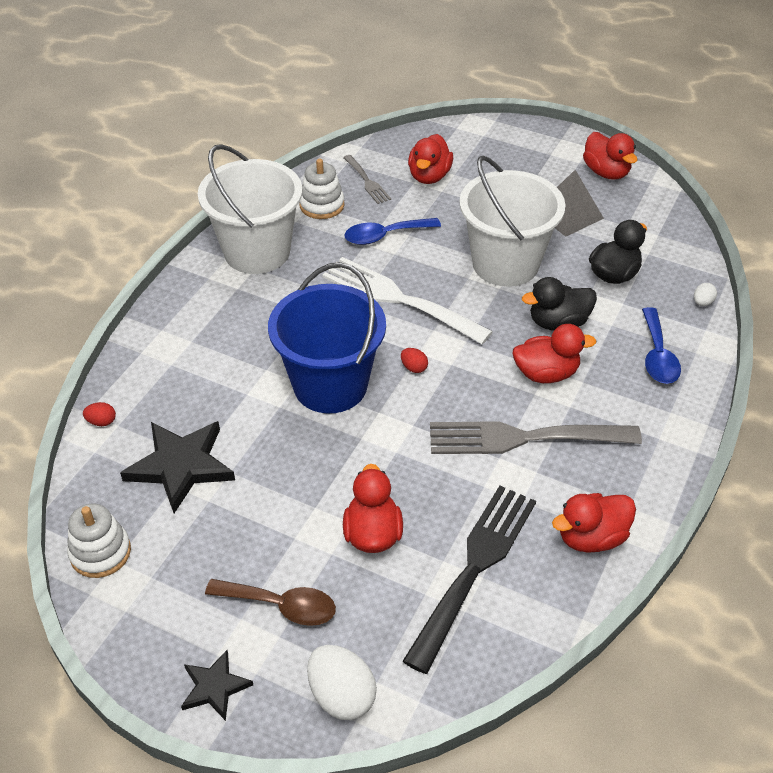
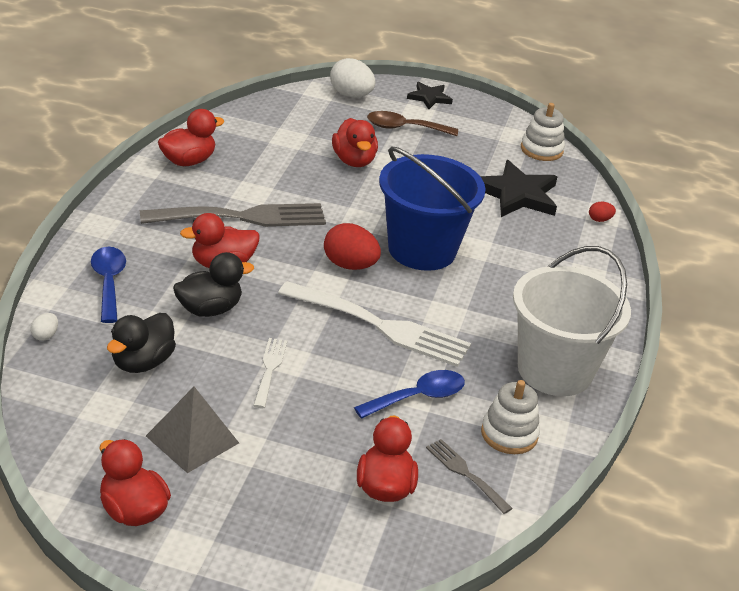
camera: 165 degrees right, 10 degrees down
red egg [401,348,428,373] -> red egg [324,223,381,270], size x2.05
black fork [403,486,536,674] -> none
white bucket [459,155,566,287] -> white fork [253,338,287,408]

